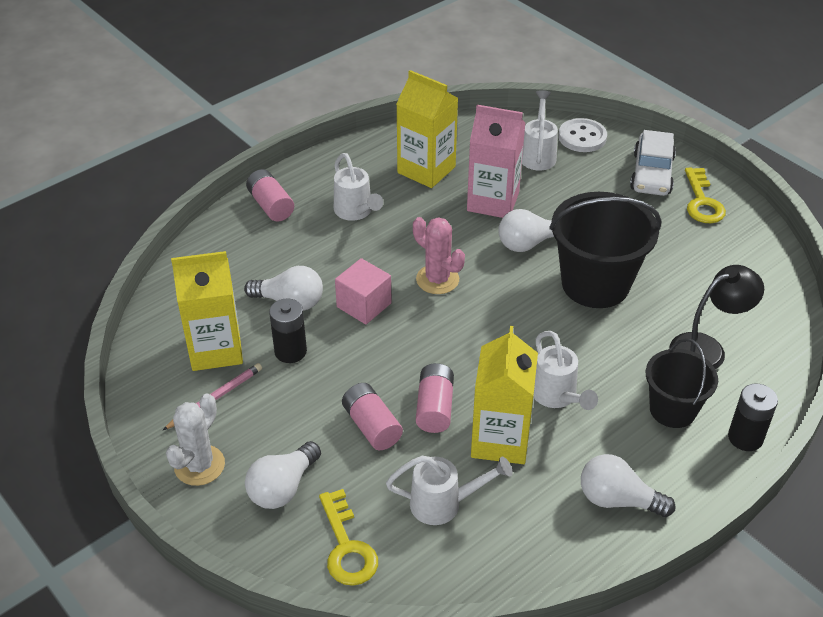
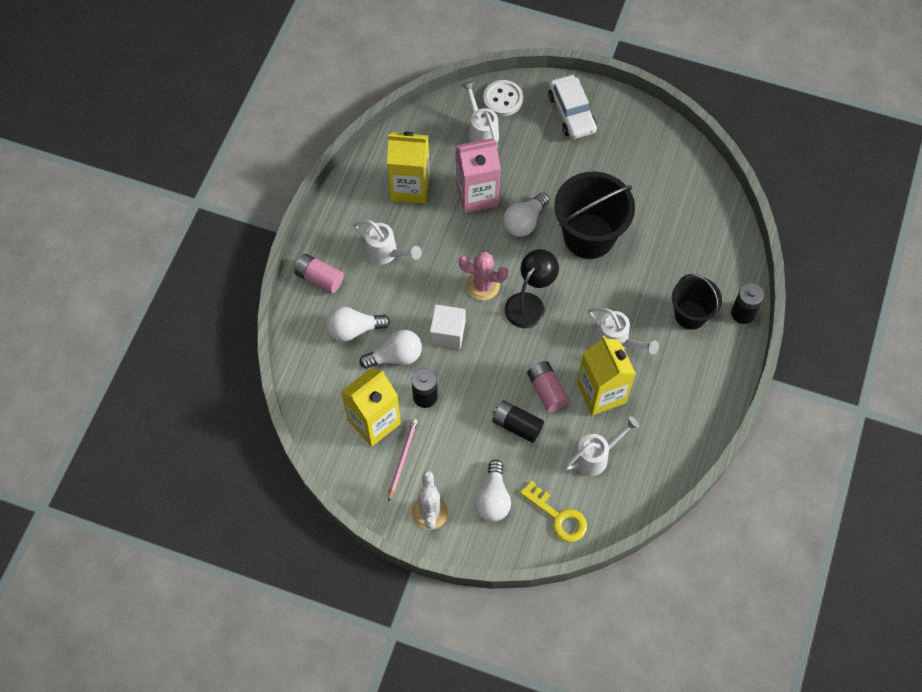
camera: 30 degrees left, 20 degrees up
pink cube [335,258,392,324] -> white cube [430,305,466,349]
pink battery [342,383,403,450] -> black battery [492,400,544,443]
white light bulb [581,454,675,517] -> white light bulb moved to [326,307,390,342]
black lamp [670,265,764,369] -> black lamp moved to [505,249,559,328]
yellow key [685,167,726,223] -> none

